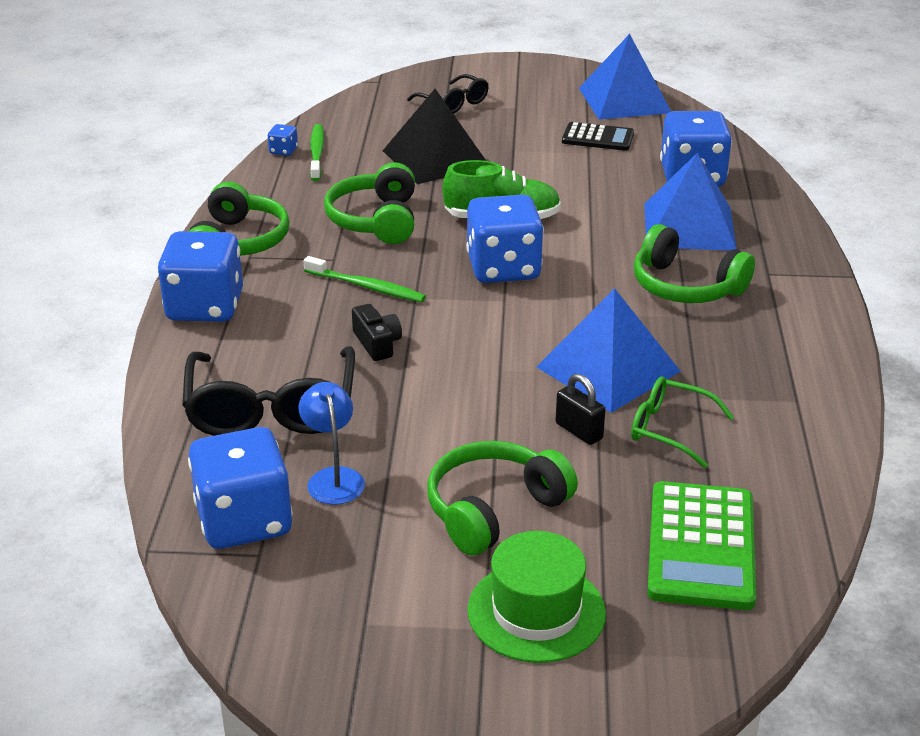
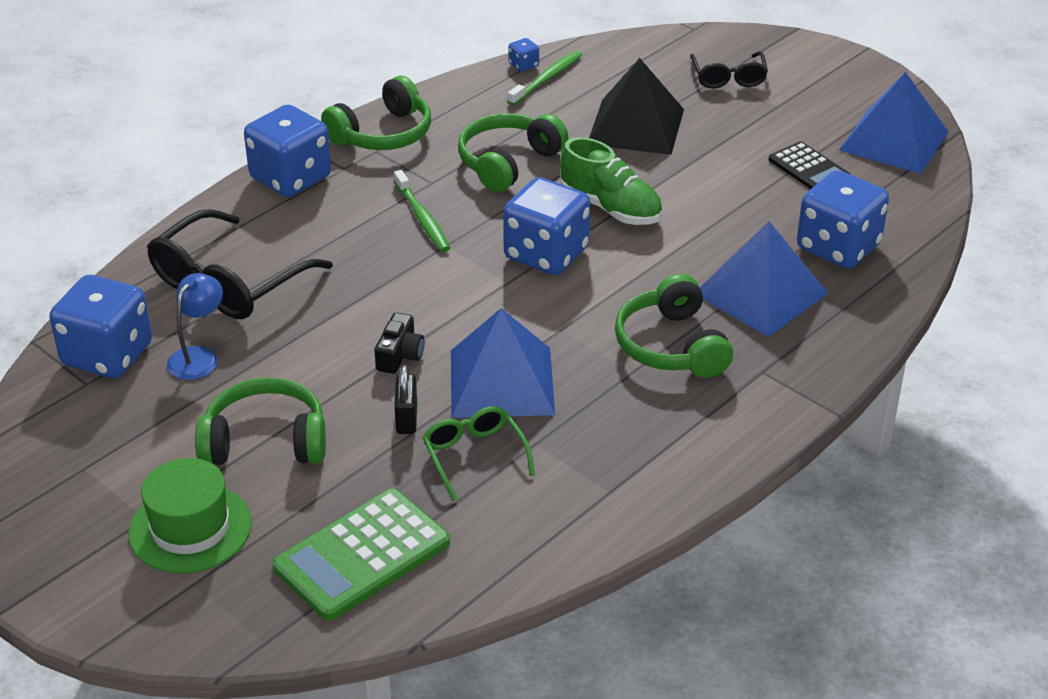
camera: 40 degrees right, 5 degrees up
black camera [352,304,402,361] -> black camera moved to [374,313,424,374]

